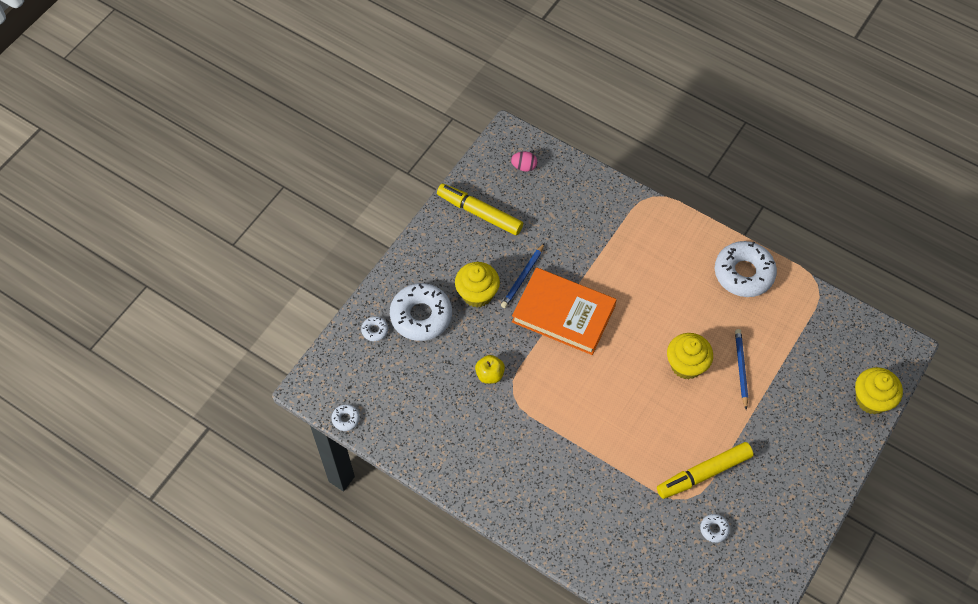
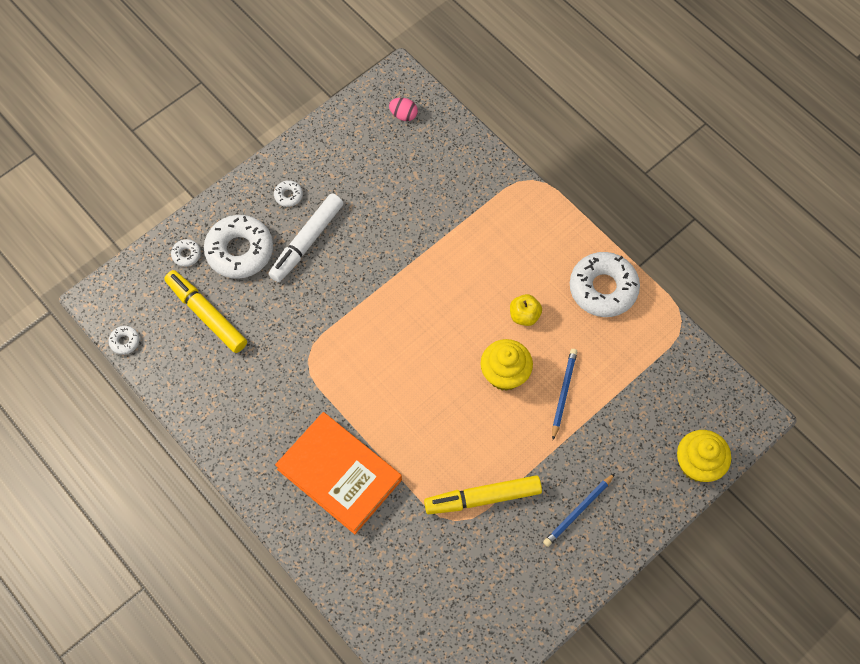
camera: 15 degrees right, 5 degrees up
yellow marker [437,184,523,235] -> yellow marker moved to [164,270,247,353]
yellow cupcake [455,262,500,307] -> white marker [269,194,343,282]
yellow apple [475,355,505,384] -> yellow apple moved to [510,294,542,326]
blue pencil [501,243,545,308] -> blue pencil moved to [543,473,615,547]
orange book [512,267,617,355] -> orange book moved to [275,412,402,534]
white donut [700,514,730,543] -> white donut moved to [274,180,303,207]

